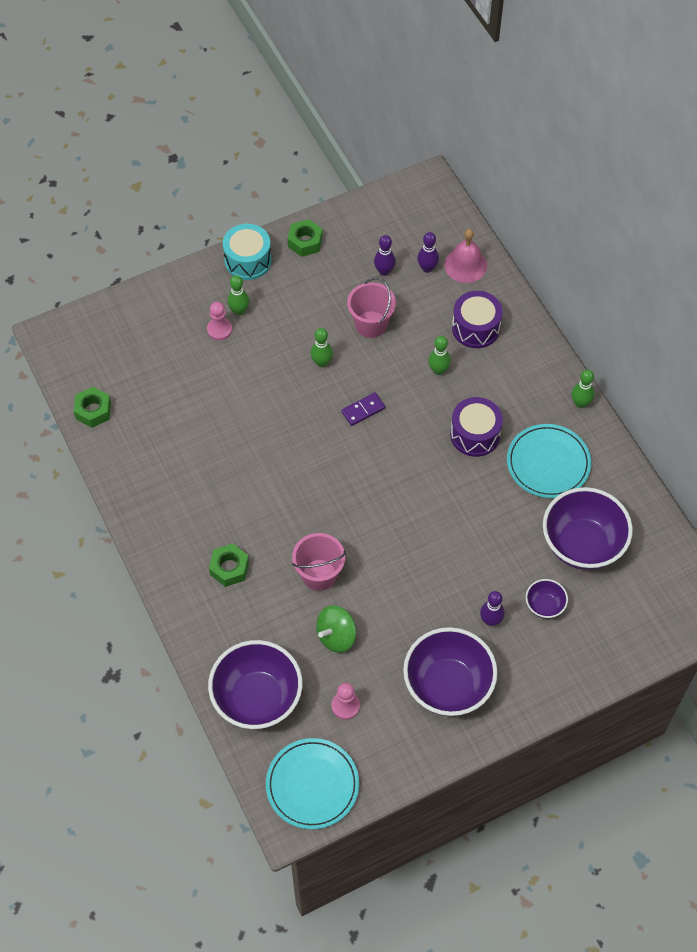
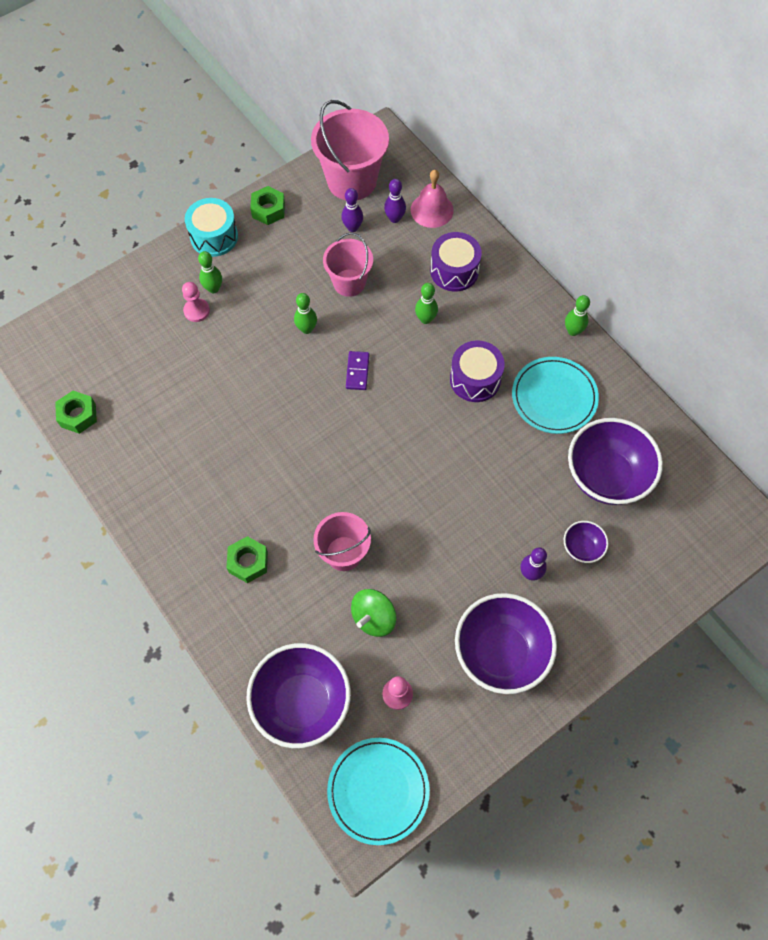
camera: 10 degrees left, 5 degrees up
purple domino [341,392,385,426] -> purple domino turned 45 degrees counterclockwise [346,351,369,390]
none -> pink bucket [311,100,389,200]

